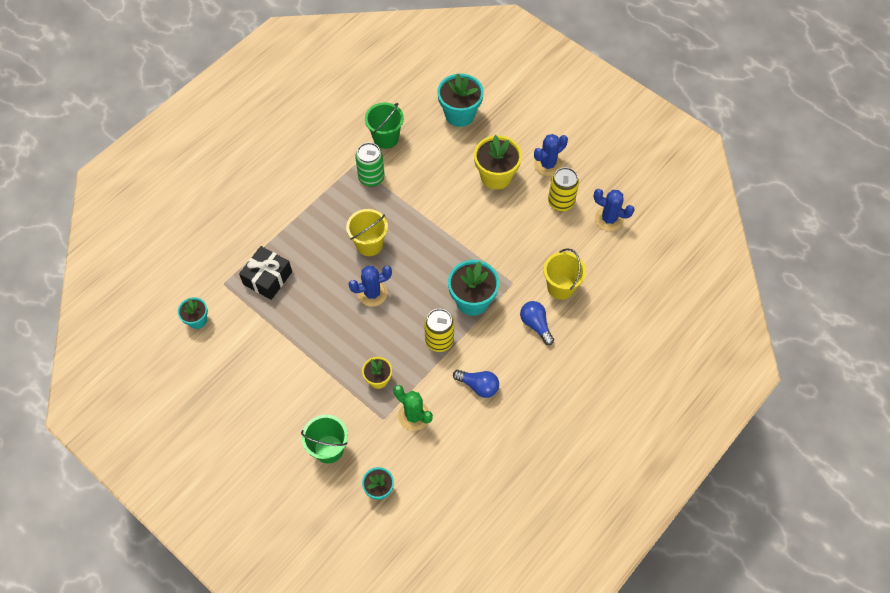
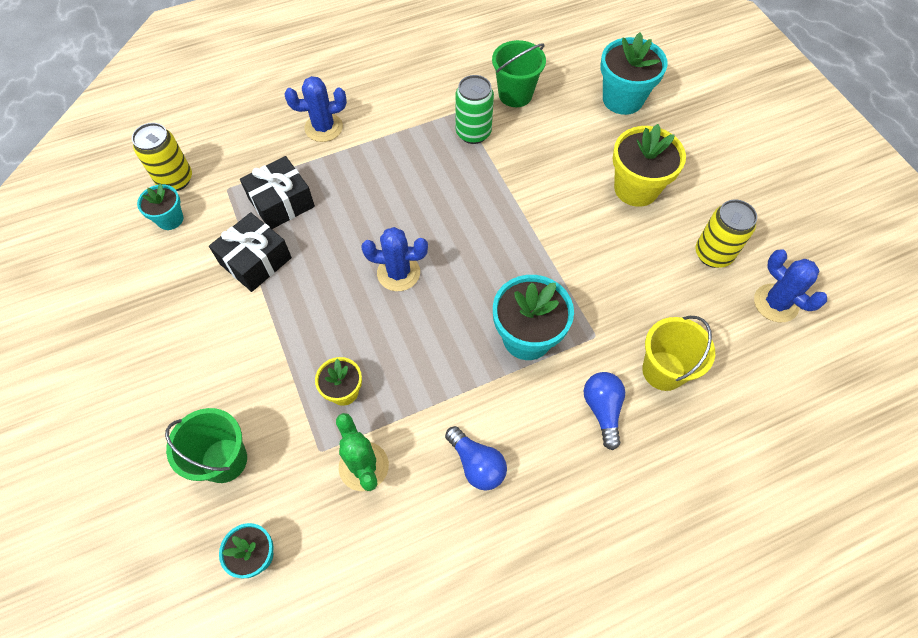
camera: 25 degrees right, 0 degrees up
yellow bucket [346,209,388,256] -> none
yellow can [424,309,454,352] -> yellow can moved to [132,123,192,191]
blue cactus [534,134,568,176] -> blue cactus moved to [284,76,347,142]
none -> black gift [209,212,292,292]

